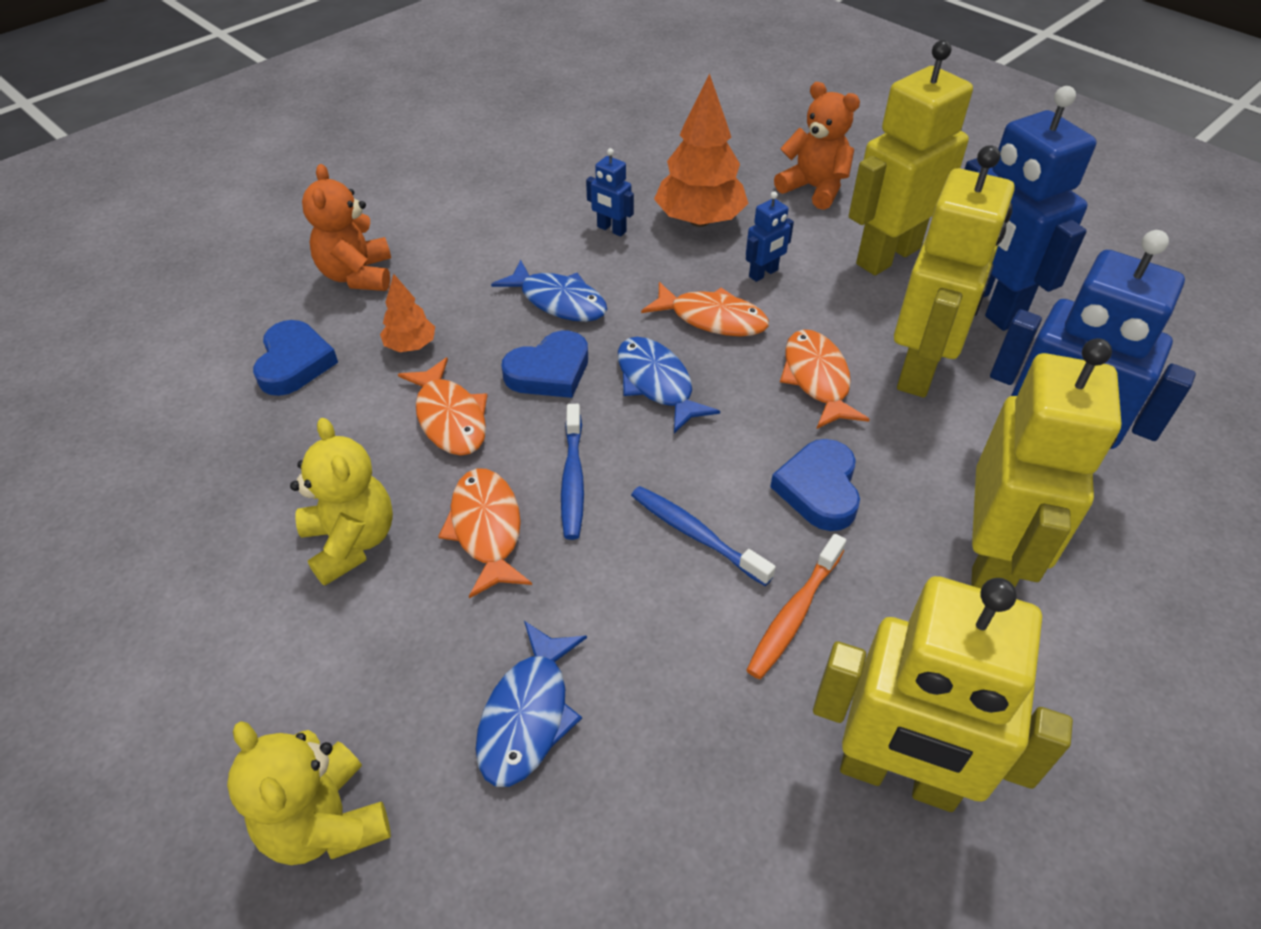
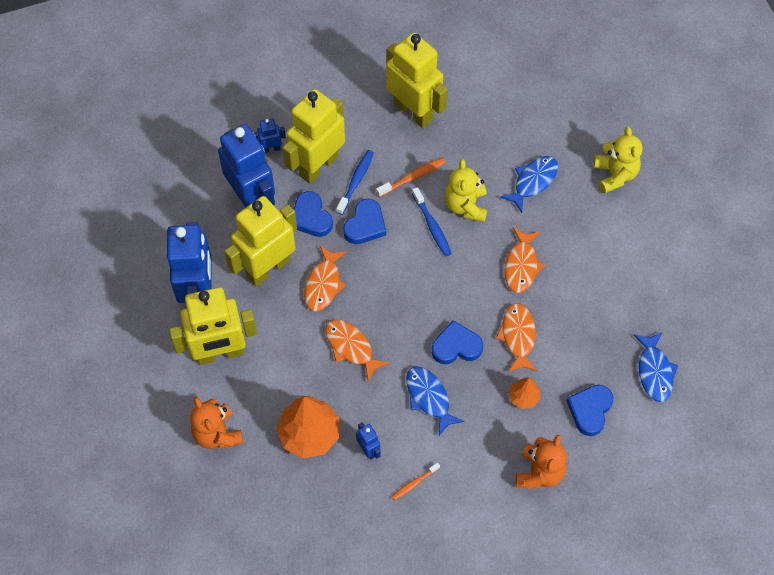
camera: 155 degrees left, 15 degrees up
yellow teddy bear [290,418,393,586] -> yellow teddy bear moved to [445,159,488,222]
blue toothbrush [561,404,584,540] -> blue toothbrush moved to [336,150,374,215]
blue fish [618,337,720,433] -> blue fish moved to [634,332,678,402]
blue robot [746,191,794,282] -> blue robot moved to [253,118,286,153]
none -> blue heart [294,191,333,237]
none -> orange toothbrush [392,463,440,500]

